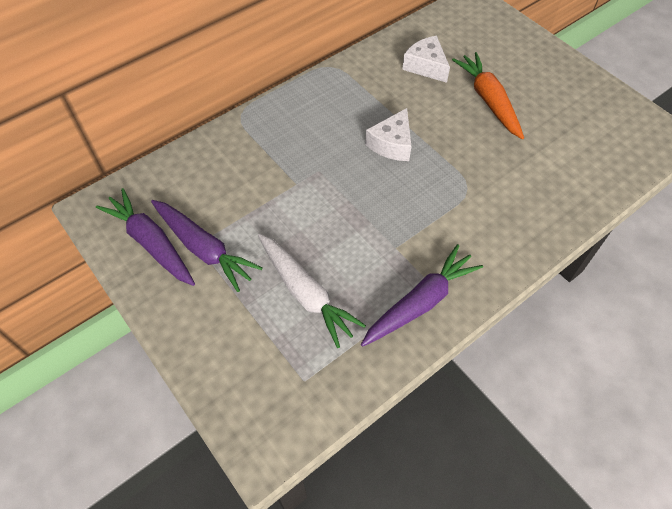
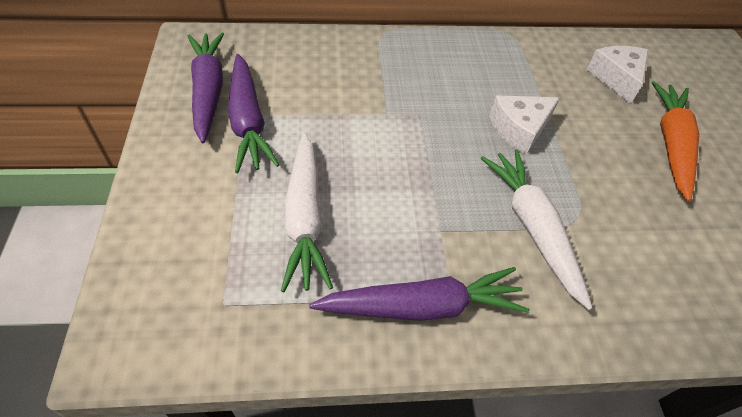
camera: 30 degrees right, 5 degrees down
none -> white carrot [481,149,593,310]

